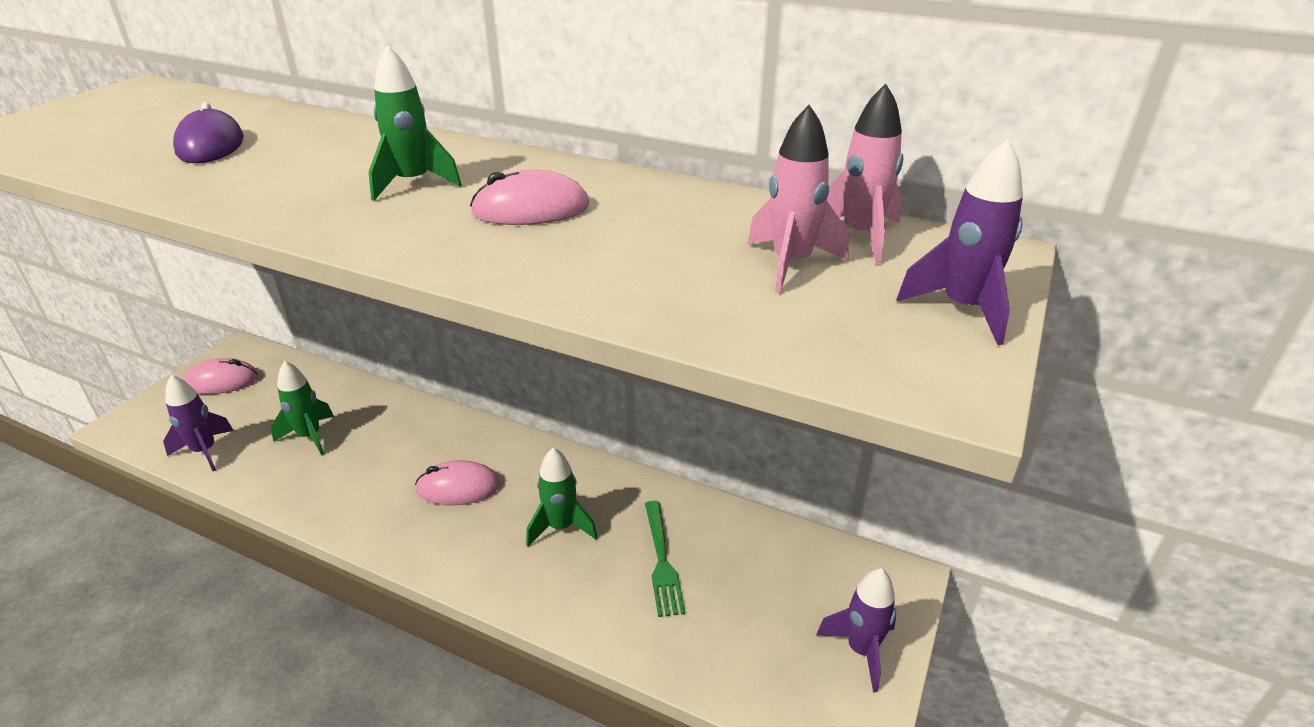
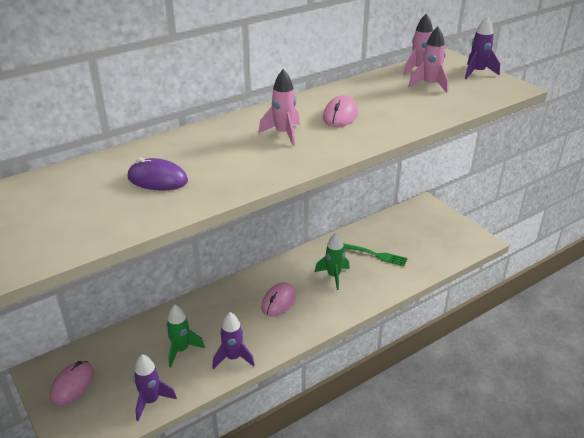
camera: 60 degrees left, 0 degrees up
green rocket [369,45,462,201] -> pink rocket [259,69,300,146]
purple rocket [816,568,896,693] -> purple rocket moved to [212,312,255,369]

